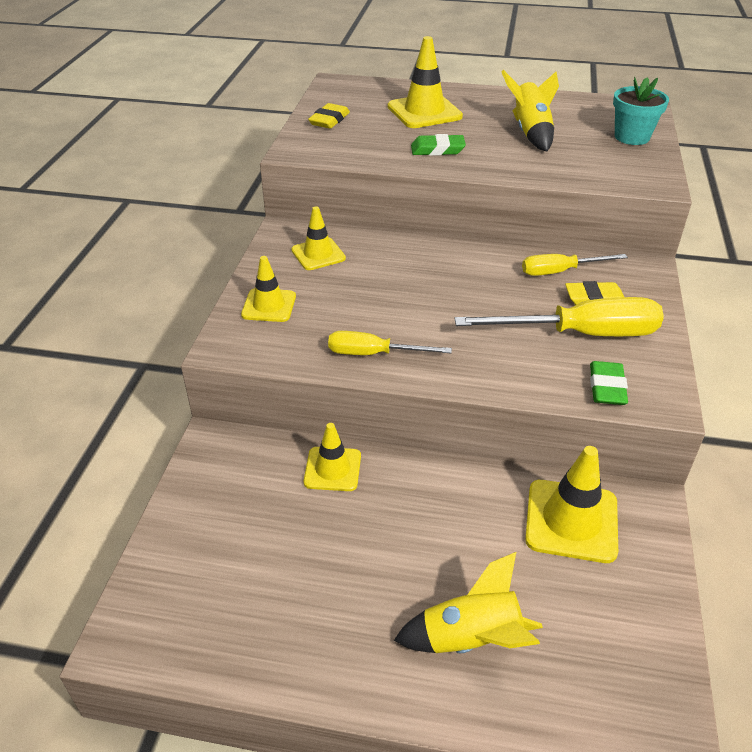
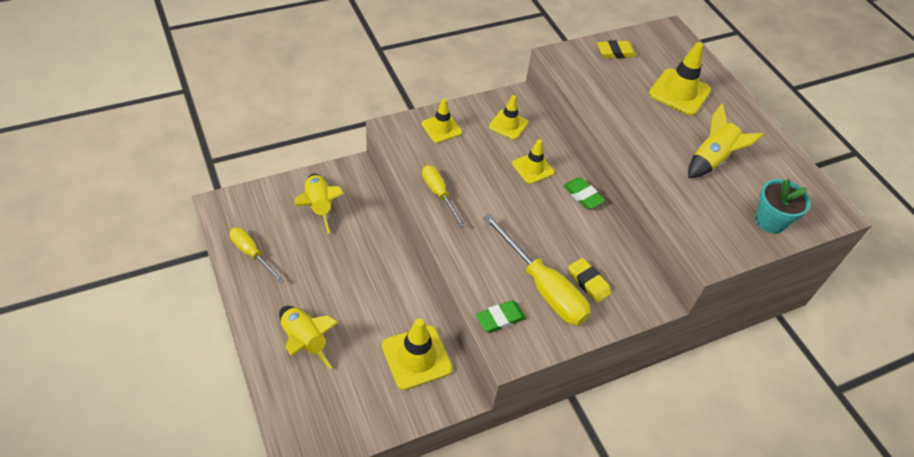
camera: 50 degrees right, 10 degrees up
yellow traffic cone [304,423,361,491] -> yellow traffic cone moved to [512,139,555,184]
green eraser [411,134,466,156] -> green eraser moved to [563,177,605,209]
yellow screwdriver [522,254,628,276] -> yellow screwdriver moved to [229,227,285,283]
none -> yellow rocket [295,174,344,234]

